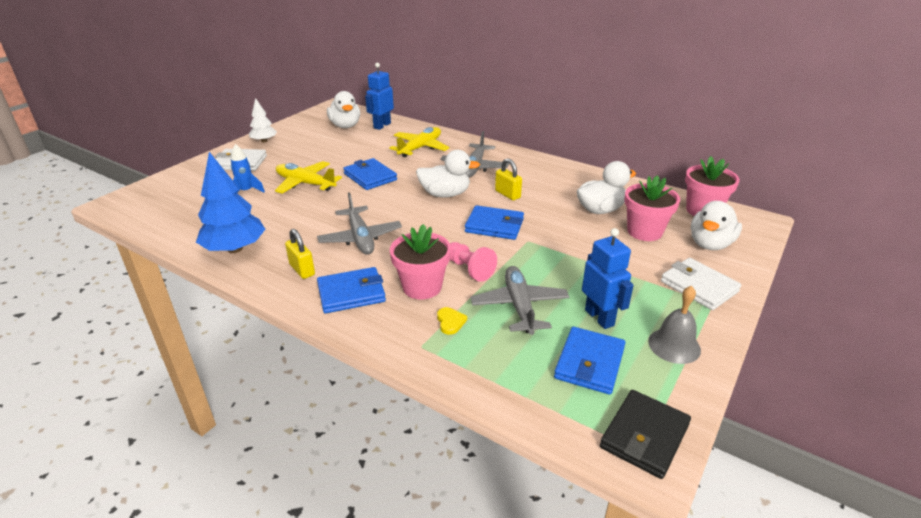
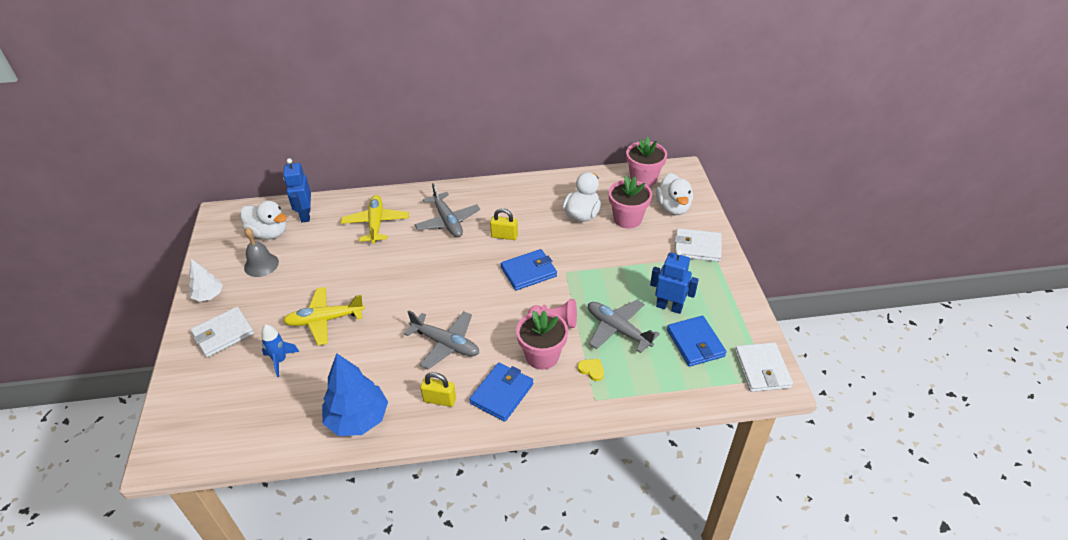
camera: 40 degrees left, 10 degrees up
blue wallet [343,158,397,190] -> none
white duck [416,150,480,198] -> none
black wallet [600,390,691,479] -> white wallet [735,342,793,392]
grey bell [648,286,701,364] -> grey bell moved to [244,227,279,277]

